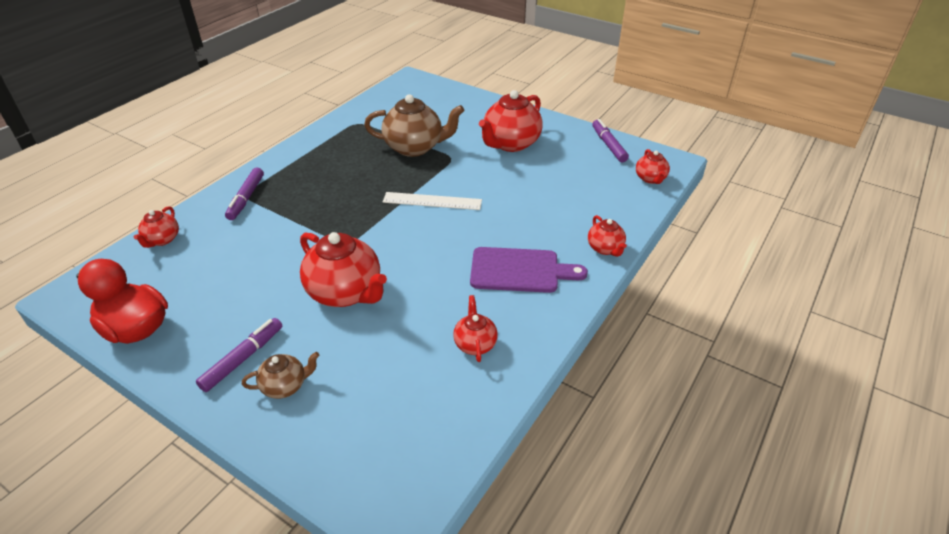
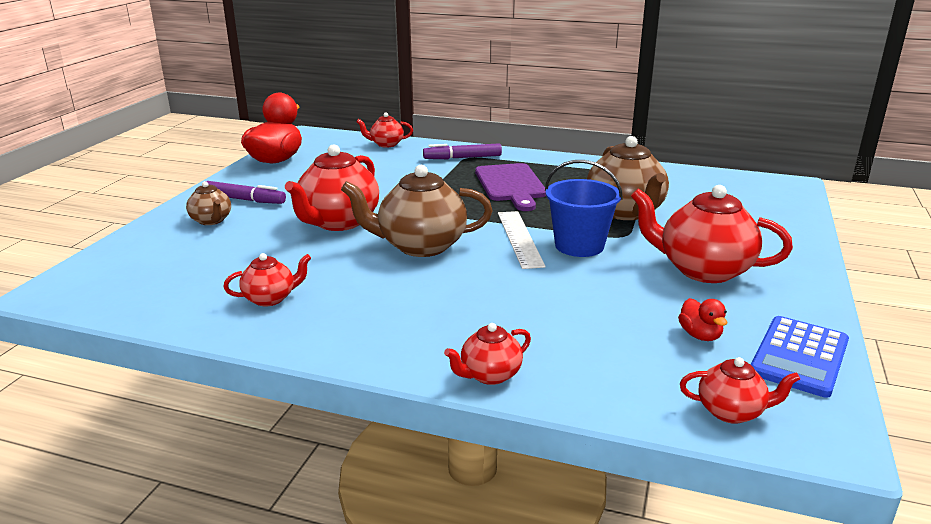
camera: 75 degrees right, 15 degrees down
purple cutting board [470,247,588,293] -> purple cutting board moved to [475,163,546,211]
purple marker [592,119,629,162] -> blue calculator [751,316,849,398]
red teapot [636,149,670,184] -> red teapot turned 150 degrees counterclockwise [680,357,800,424]
none -> brown teapot [341,165,493,257]
none -> blue bucket [545,160,623,257]
none -> red duck [678,298,727,341]

